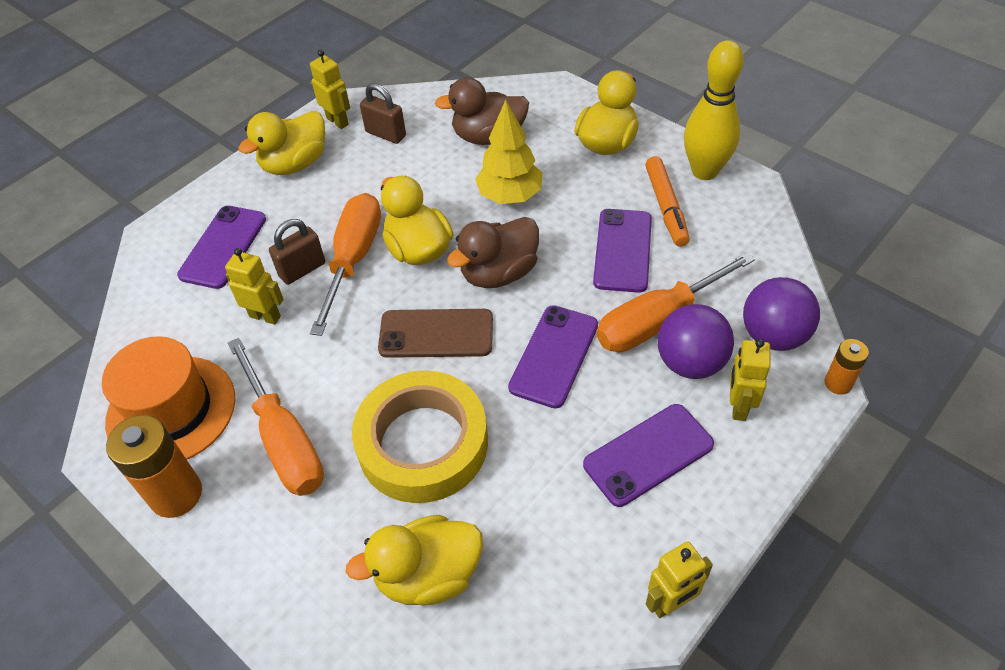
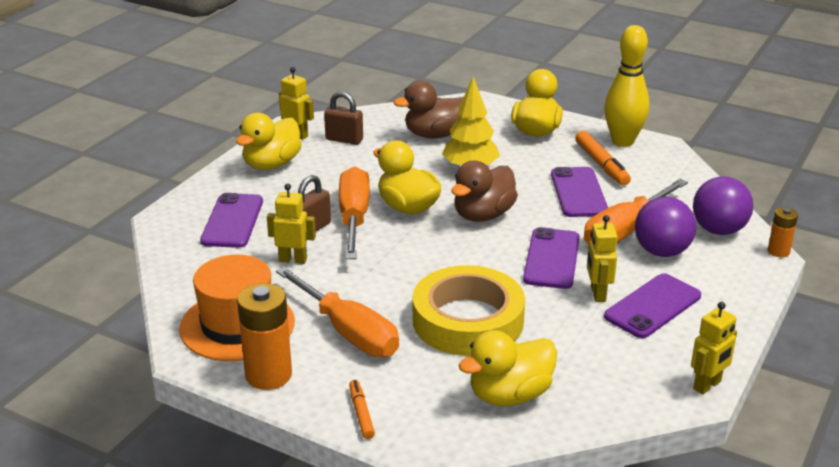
camera: 15 degrees left, 20 degrees down
brown phone [378,309,493,358] -> none
yellow robot [730,339,771,421] -> yellow robot moved to [587,215,618,302]
none -> orange marker [349,380,375,439]

